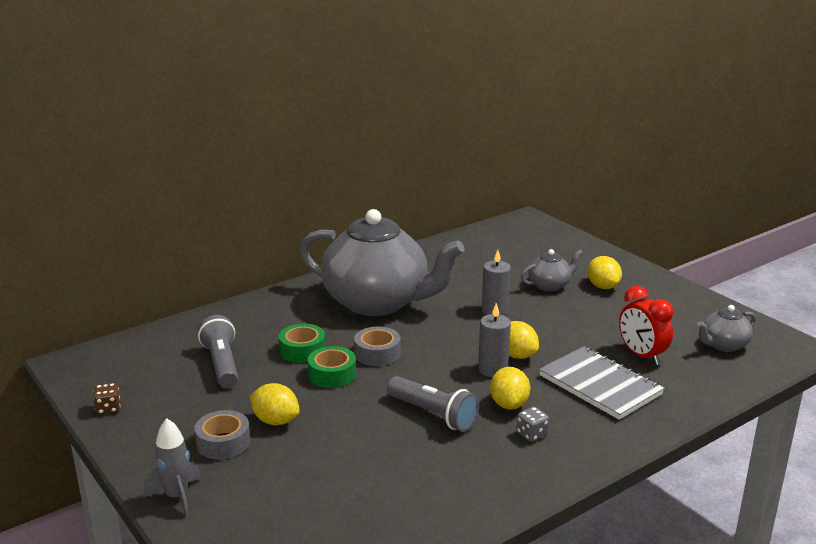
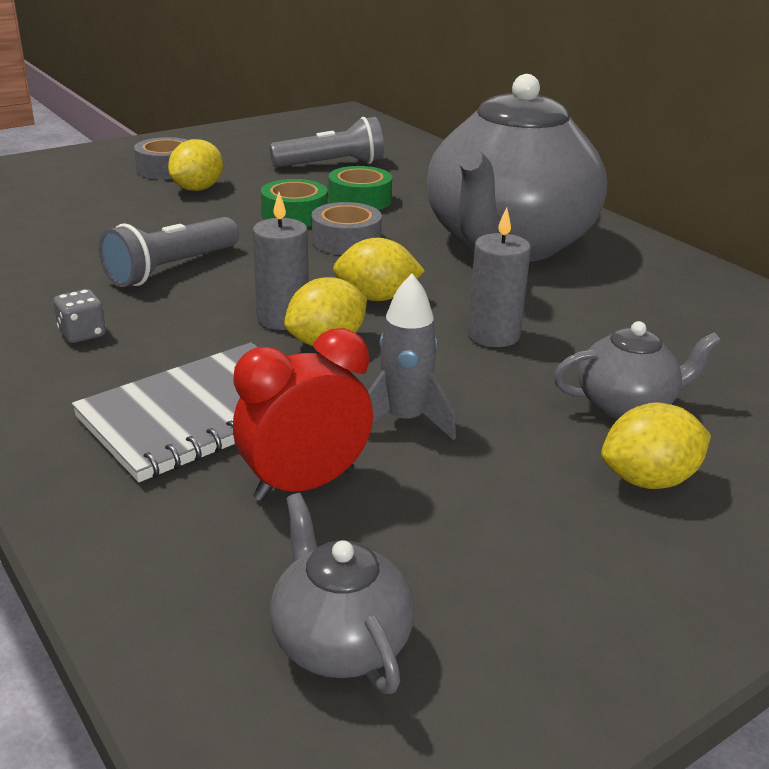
camera: 90 degrees right, 5 degrees up
brown dice [93,383,120,415] -> none
grey rocket [144,418,201,517] -> grey rocket moved to [368,274,456,440]
yellow lemon [490,367,531,409] -> yellow lemon moved to [333,238,425,301]
grey teapot [521,249,583,292] -> grey teapot turned 75 degrees counterclockwise [554,321,721,419]

